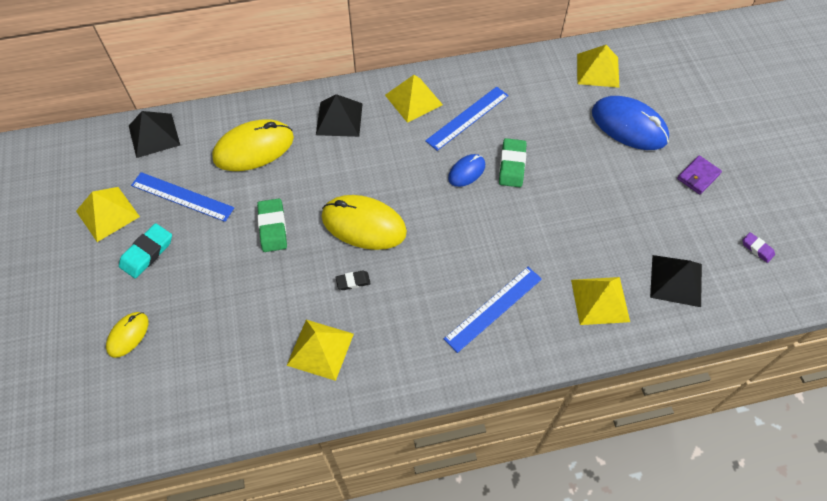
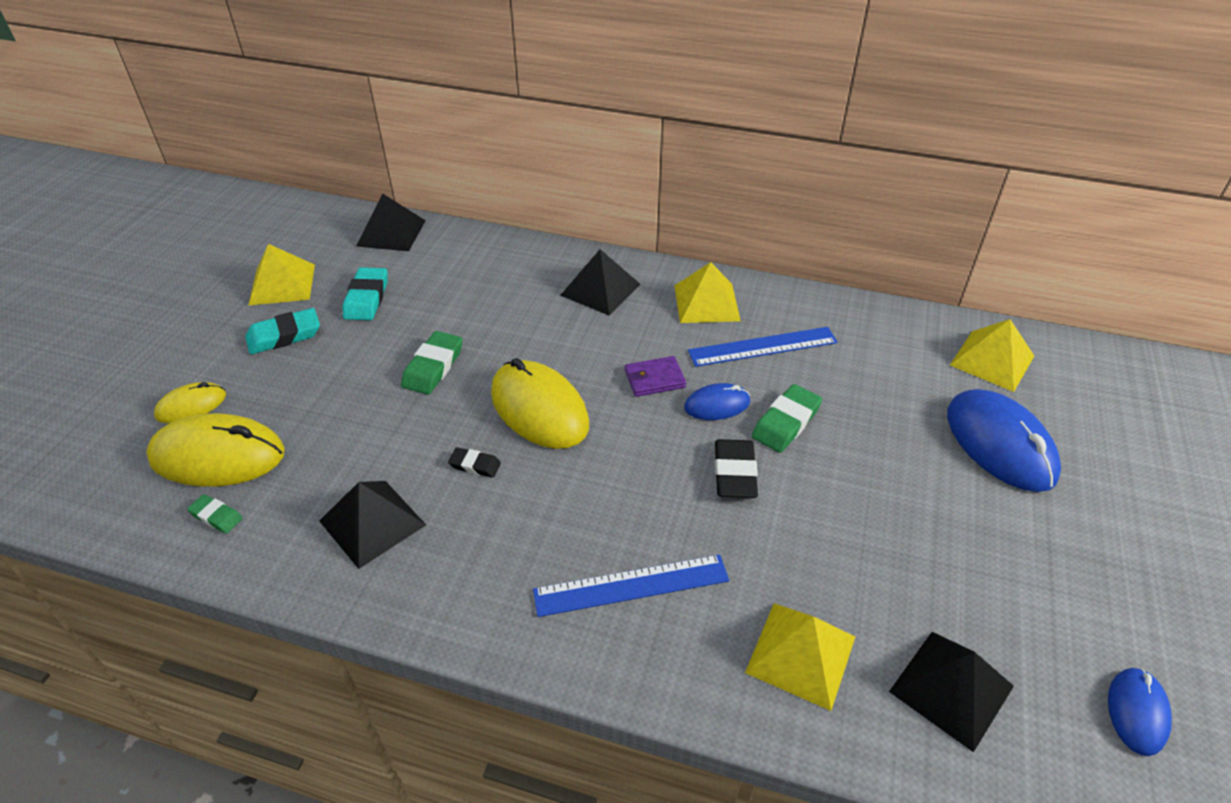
camera: 30 degrees right, 15 degrees down
blue ruler [131,172,234,222] -> turquoise eraser [343,267,387,320]
yellow mouse [212,119,294,171] -> yellow mouse moved to [146,413,285,487]
yellow pyramid [286,320,354,381] -> black pyramid [319,481,426,569]
purple wallet [677,156,722,194] -> purple wallet moved to [625,356,686,397]
purple eraser [742,232,775,263] -> blue mouse [1108,668,1172,756]
none -> green eraser [187,494,243,534]
none -> black eraser [715,439,758,498]

